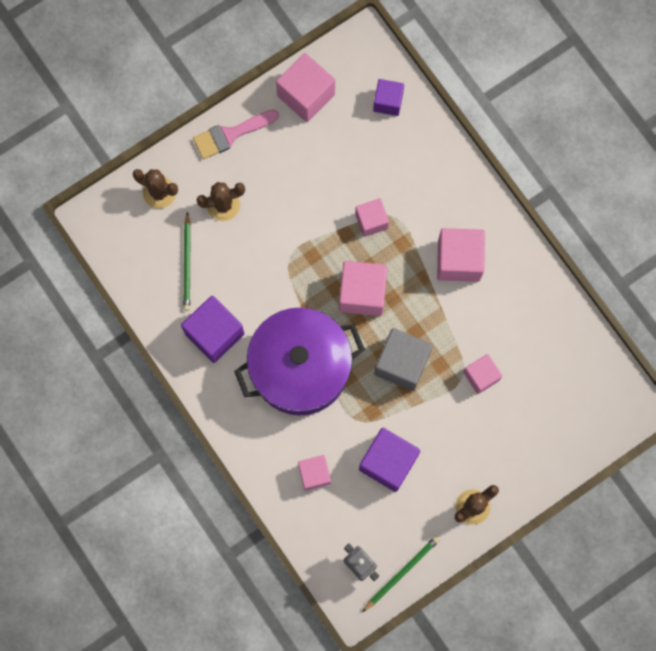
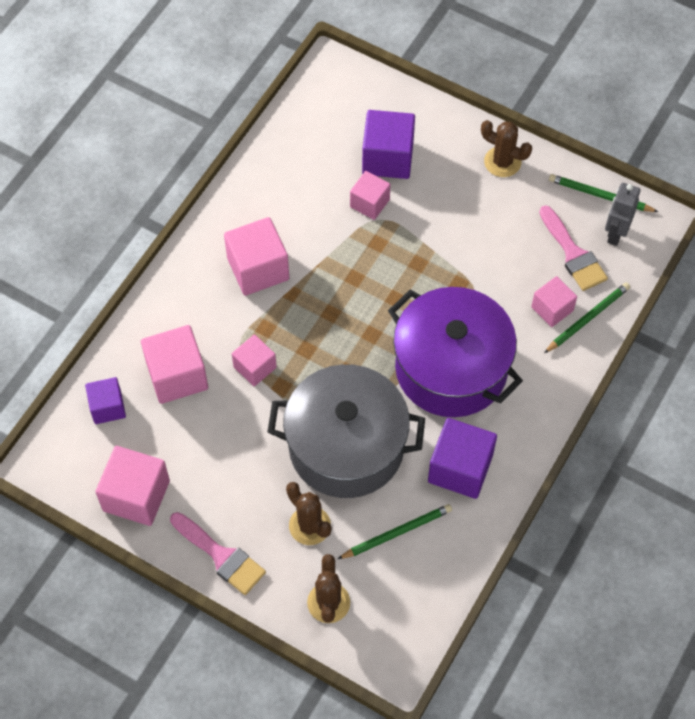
camera: 115 degrees left, 15 degrees down
pink cube [339,261,388,316] -> pink cube moved to [141,325,208,404]
purple cube [359,428,420,492] -> purple cube moved to [362,110,415,179]
grey cube [374,328,433,391] -> none
none -> grey pot [268,364,425,498]
none -> pink brush [539,206,608,291]
none -> green pencil [544,282,630,353]

